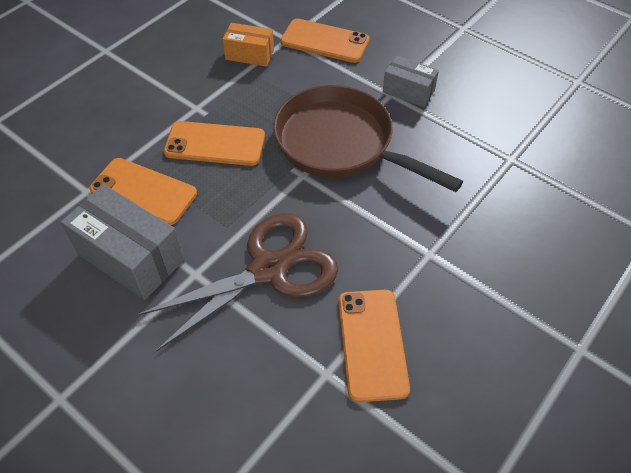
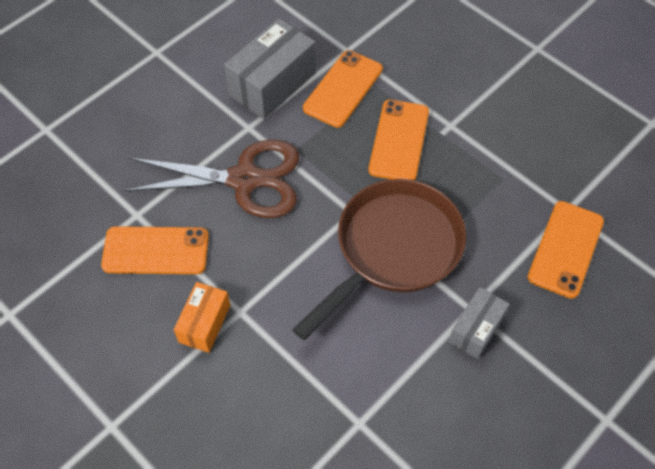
camera: 95 degrees right, 5 degrees up
brown scissors [136,213,338,352] -> brown scissors turned 60 degrees counterclockwise [124,139,299,218]
orange box [223,23,274,67] -> orange box moved to [174,282,231,353]

